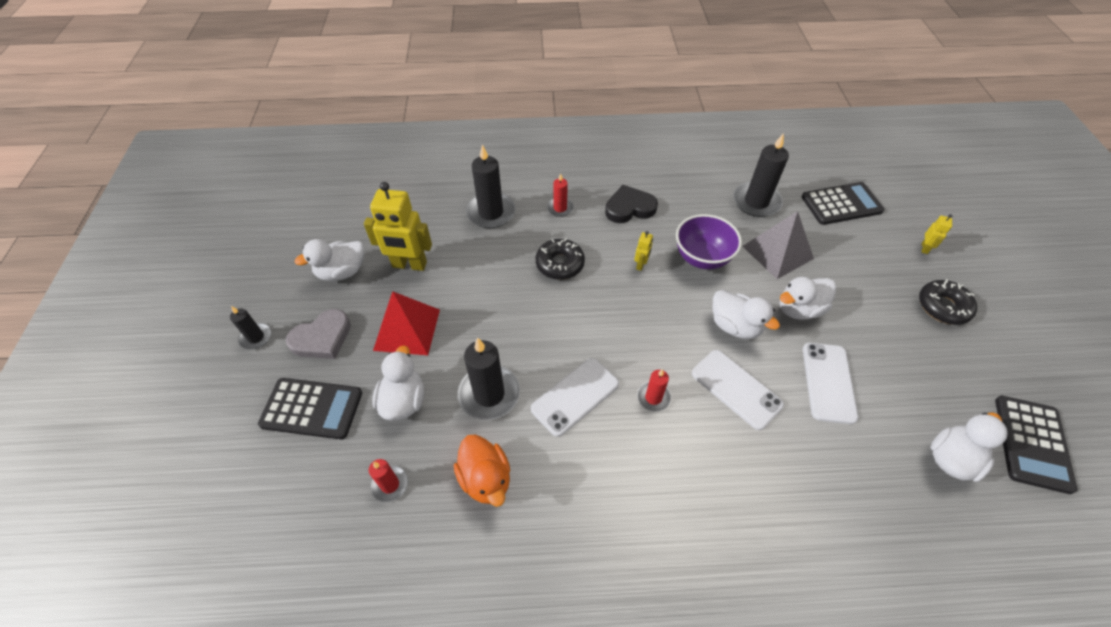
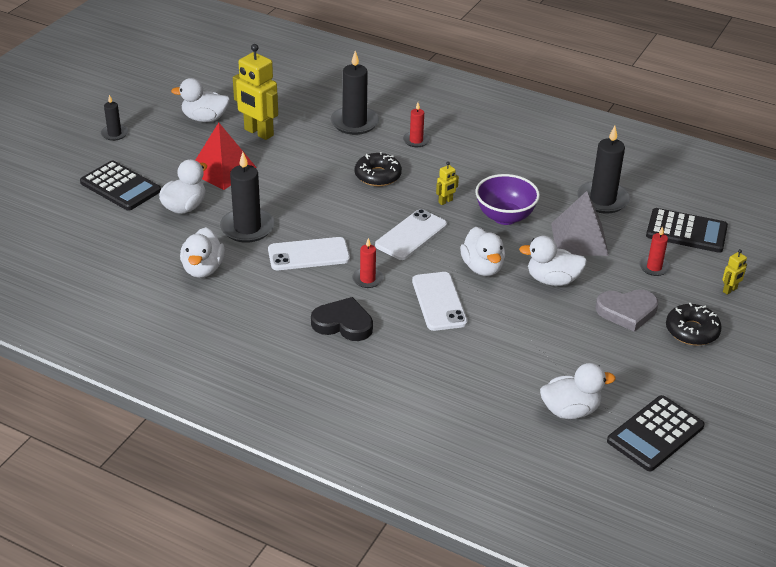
camera: 30 degrees right, 15 degrees down
grey heart [286,309,351,359] -> grey heart moved to [596,289,658,332]
red candle [369,459,408,502] -> red candle moved to [639,226,670,276]
orange duck [454,434,510,507] -> white duck [180,227,225,278]
black heart [605,185,658,223] -> black heart moved to [311,297,373,341]
white phone [803,343,858,424] -> white phone moved to [375,209,447,260]

